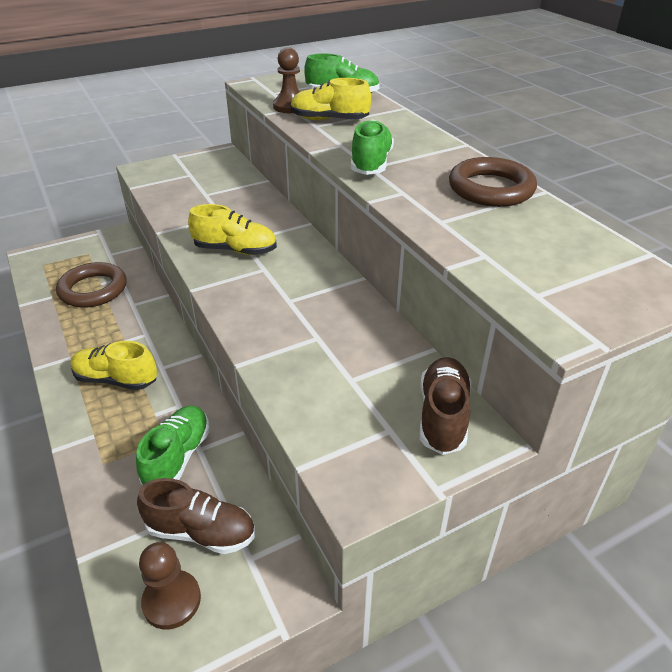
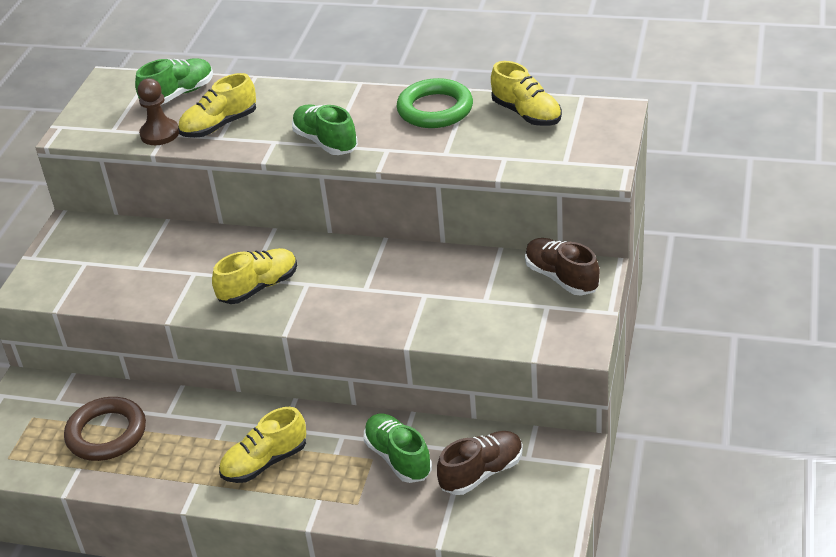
camera: 45 degrees left, 0 degrees up
brown pawn [139,542,201,630] -> none
brown ring [449,157,537,207] -> green ring [396,78,473,128]
none -> yellow shoe [491,61,562,126]

